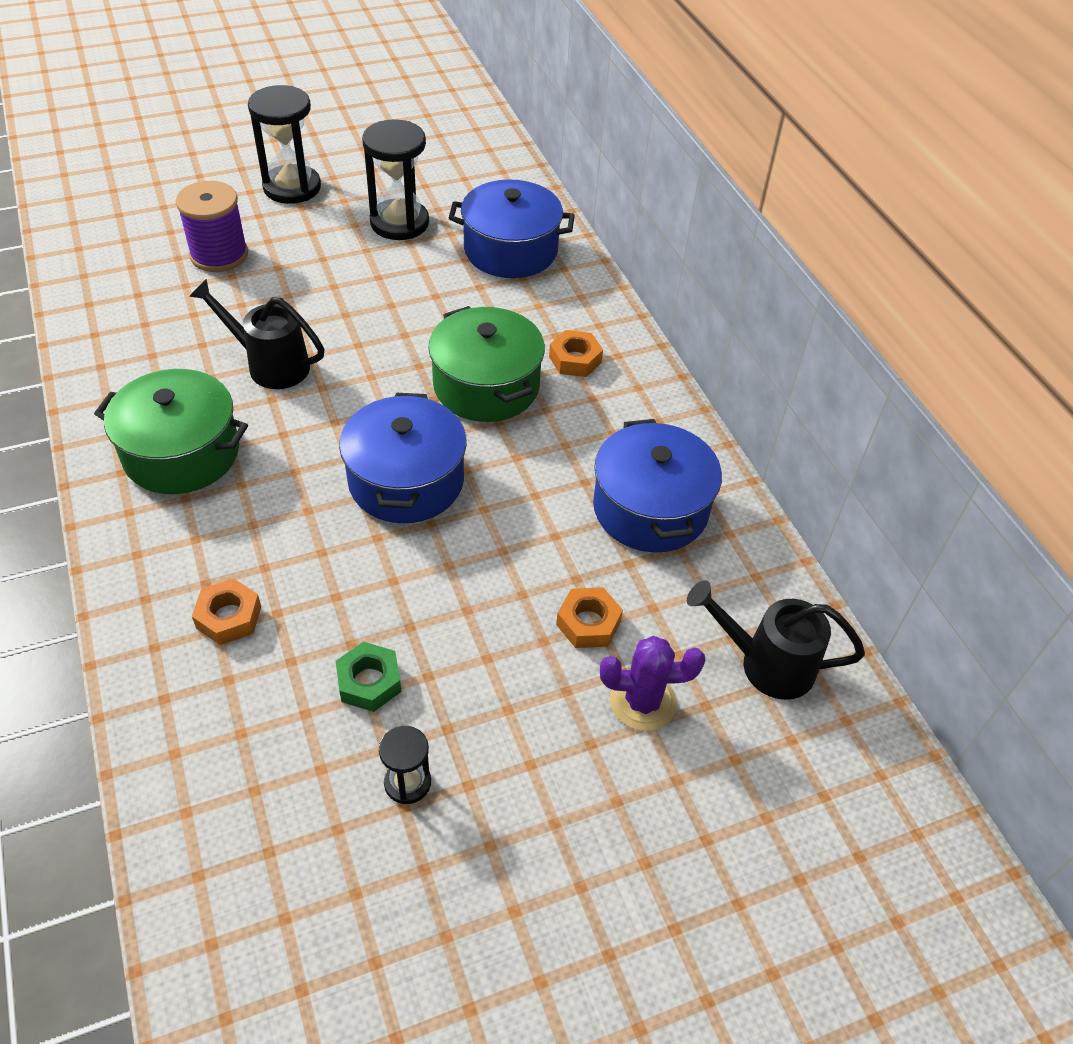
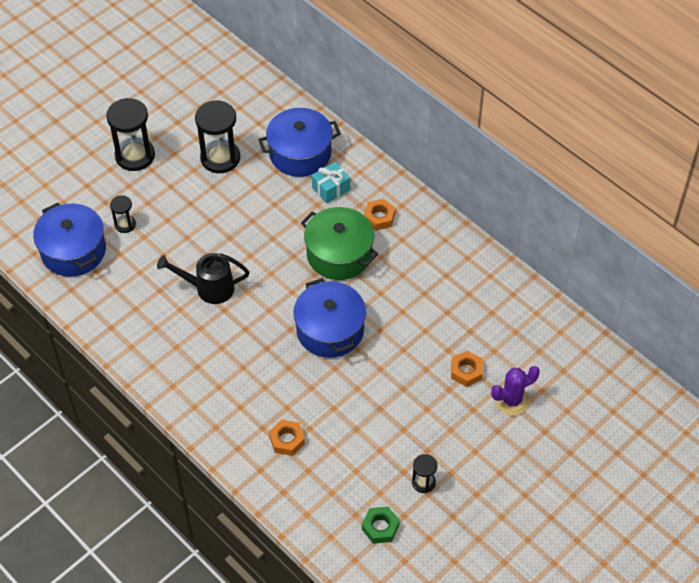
camera: 20 degrees left, 5 degrees up
green pot [94,369,248,494] -> none
purple spool [176,181,248,272] -> black hourglass [110,195,136,233]
green nut [336,642,401,712] -> green nut moved to [362,507,400,544]
blue pot [593,419,722,552] -> blue pot moved to [33,203,106,277]
black watering can [687,580,865,700] -> none
none -> turquoise gift [312,162,350,203]

